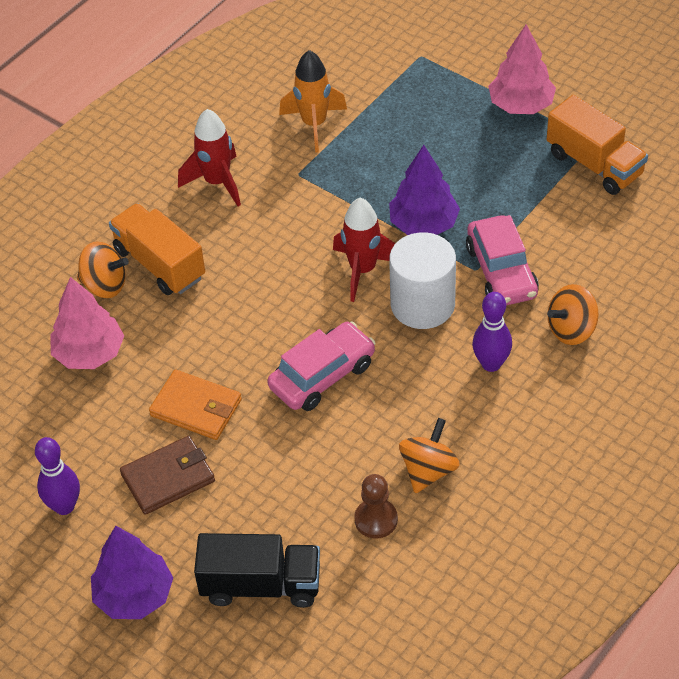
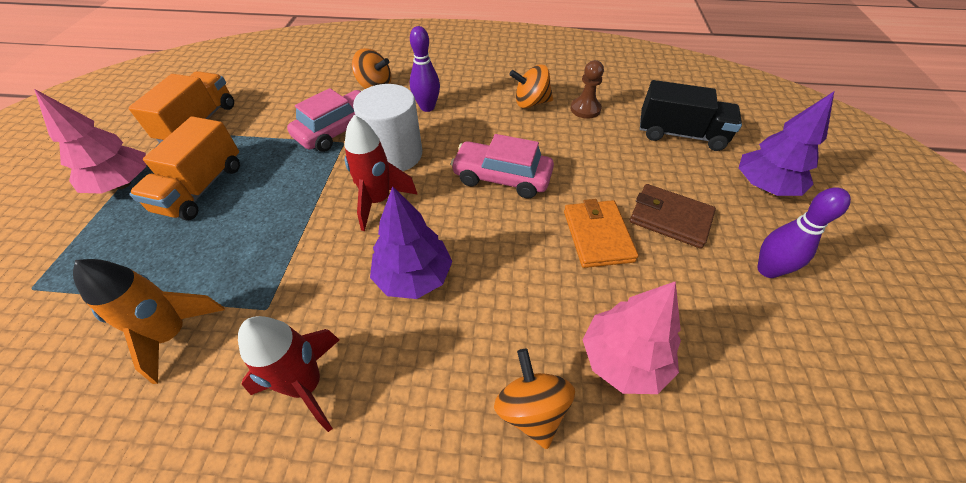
camera: 125 degrees left, 0 degrees up
orange truck [109,203,205,295] -> orange truck moved to [129,116,240,221]
black truck [194,533,320,608] -> black truck turned 135 degrees clockwise [640,80,742,151]
purple tree [389,145,460,235] -> purple tree moved to [370,186,452,299]

